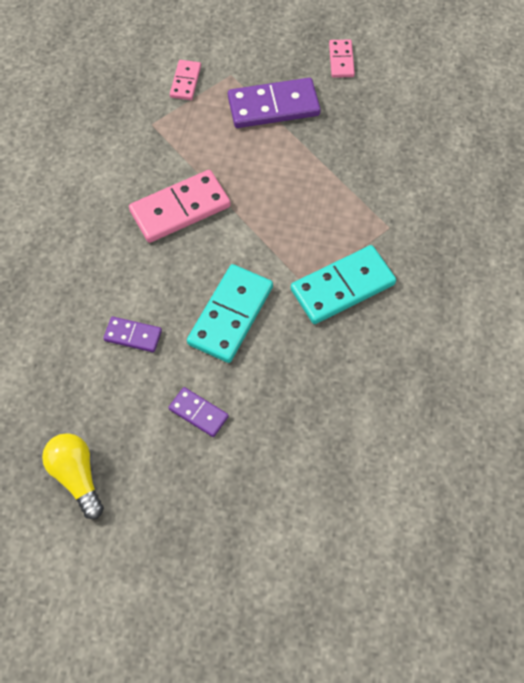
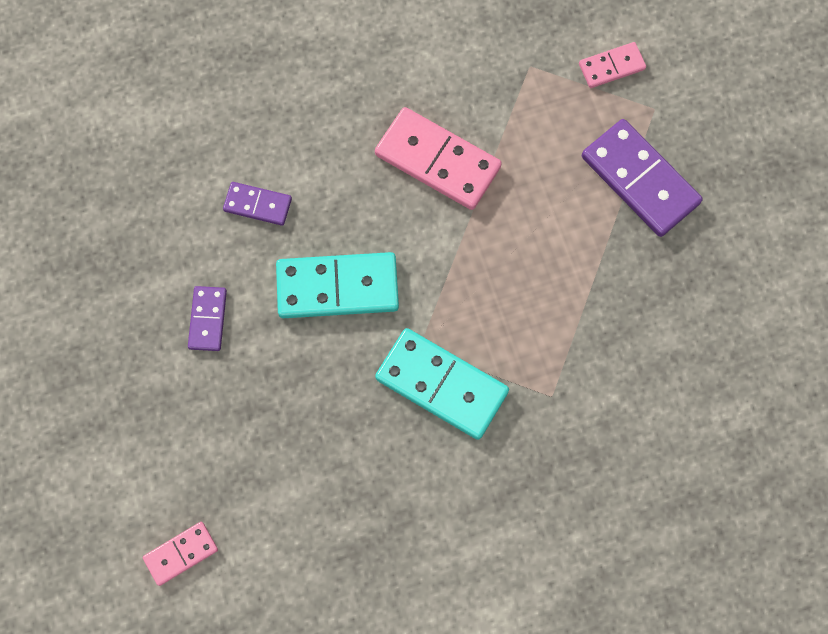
camera: 60 degrees right, 10 degrees up
yellow light bulb [42,433,104,519] -> none
purple domino [103,316,162,352] -> purple domino turned 60 degrees counterclockwise [223,182,292,226]
pink domino [329,40,355,78] -> pink domino moved to [143,522,218,586]

